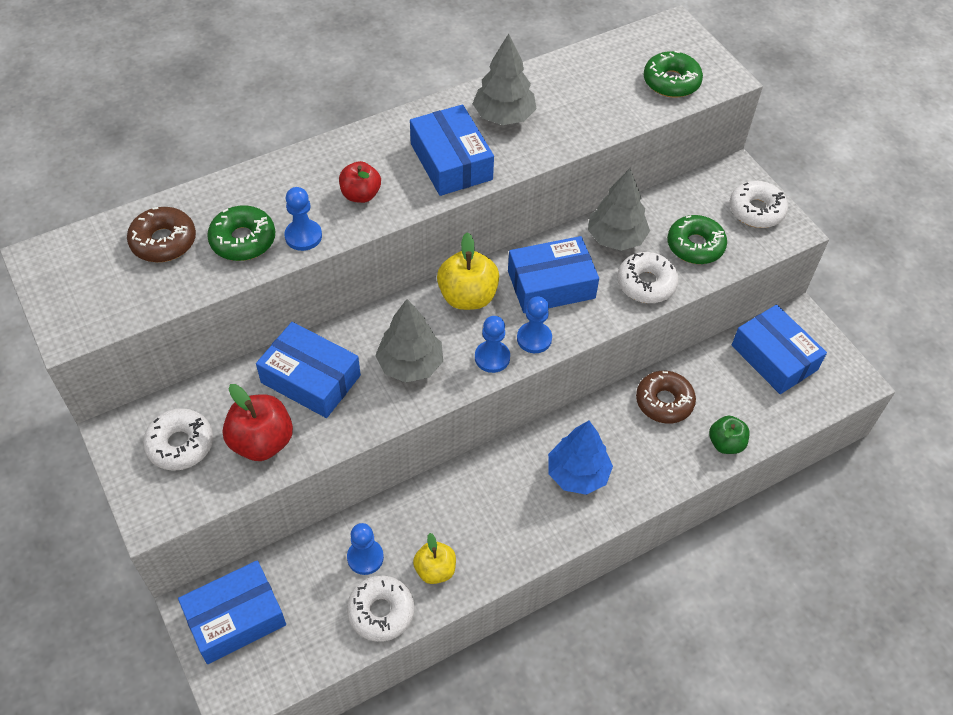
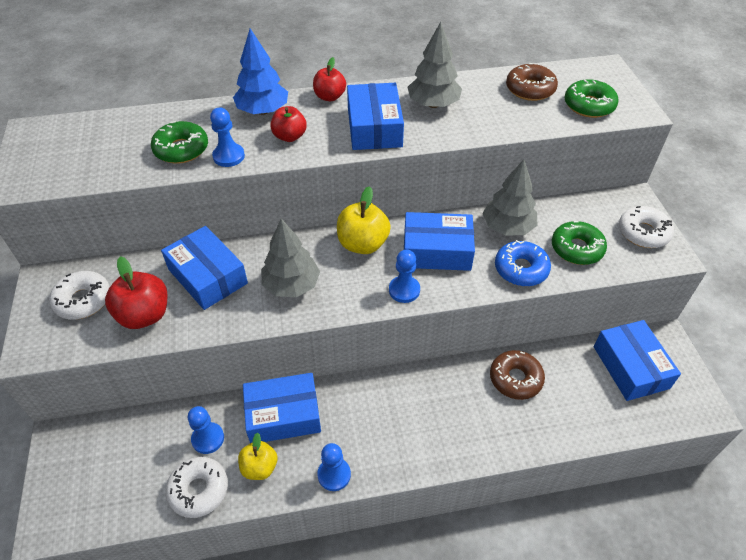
camera: 20 degrees right, 5 degrees down
brown donut [127,207,196,262] -> brown donut moved to [506,63,558,101]
blue box [178,560,286,664] -> blue box moved to [243,373,321,443]
blue pawn [475,316,510,373] -> blue pawn moved to [317,443,351,491]
blue tree [548,421,613,495] -> blue tree moved to [233,29,288,115]
white donut [617,252,679,303] -> blue donut [495,240,551,286]
green apple [709,416,750,454] -> none
none -> red apple [313,57,346,101]

